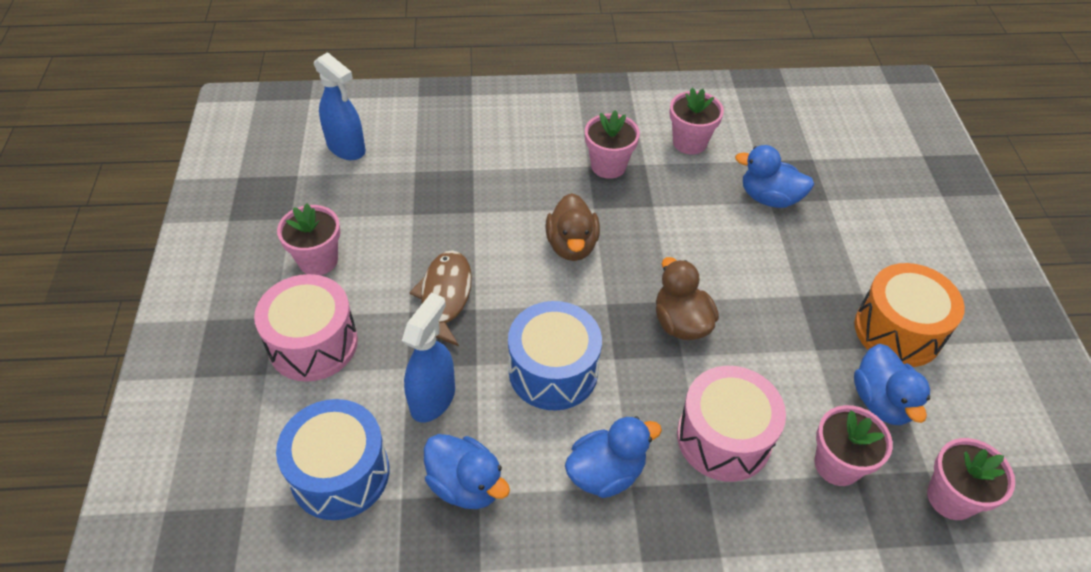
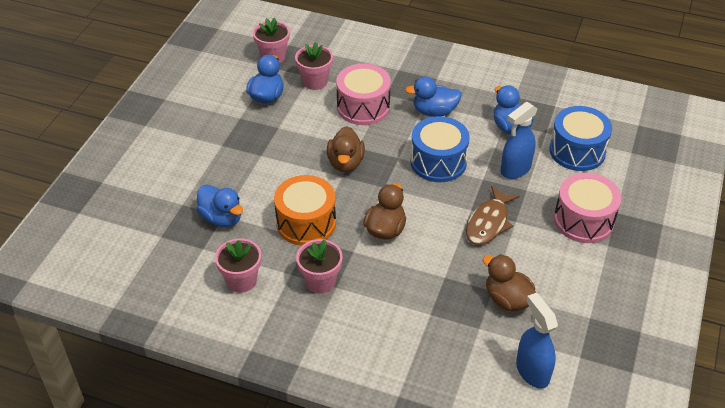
camera: 155 degrees left, 5 degrees down
pink flower pot [277,203,340,275] -> none
orange drum [854,263,965,367] -> orange drum moved to [274,175,336,246]
none -> brown duck [483,254,536,311]

